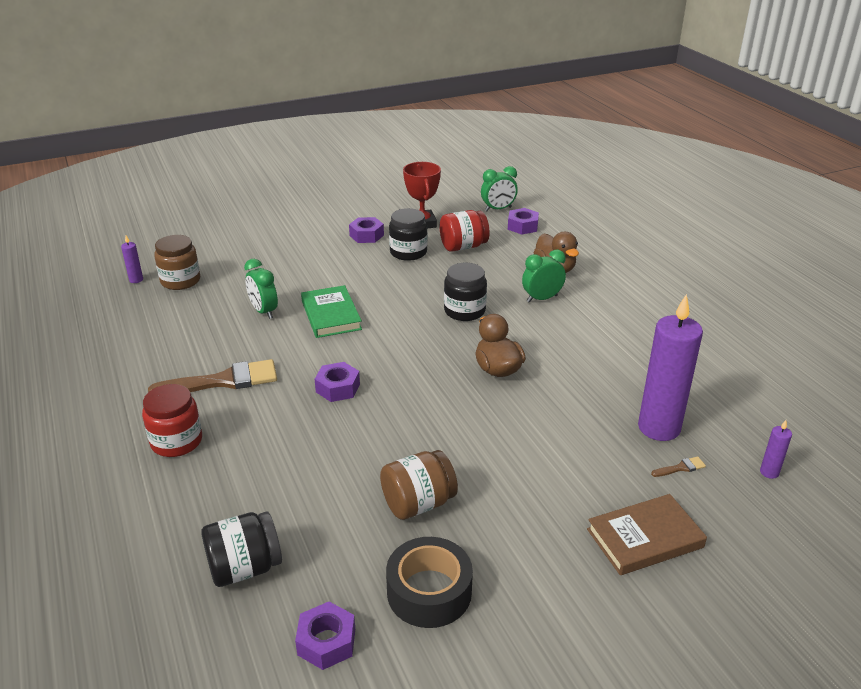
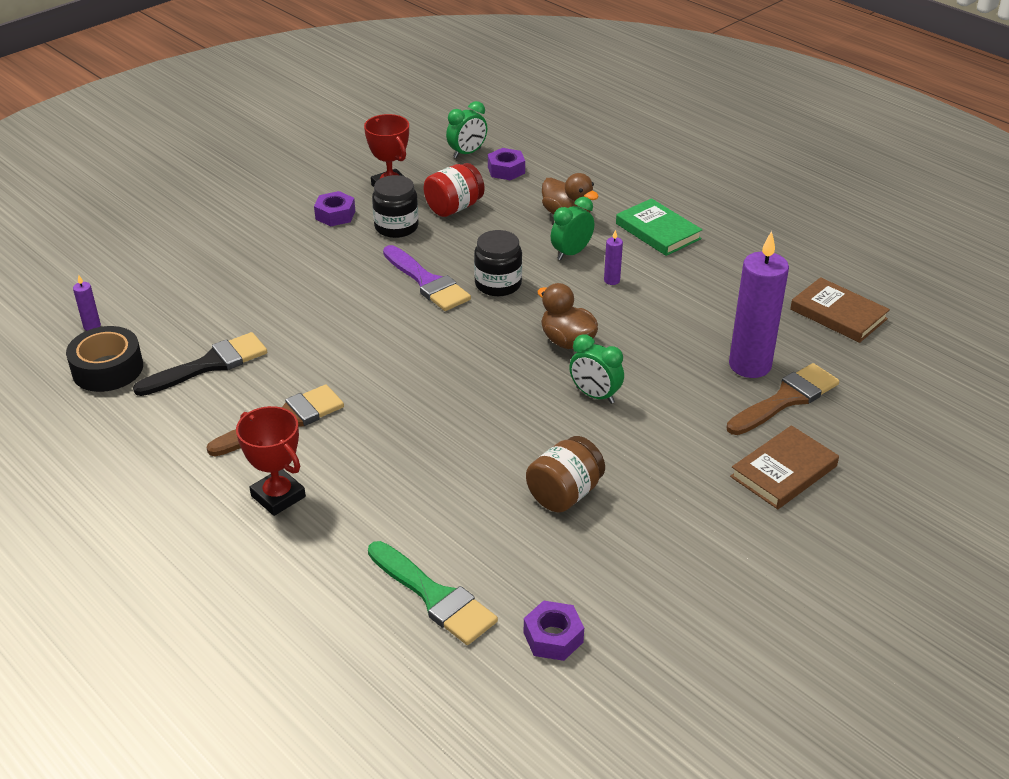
camera: 20 degrees left, 5 degrees up
red jar [142,384,202,457] -> red trophy [236,406,306,516]
brown jar [154,235,200,290] -> none
black jar [201,511,282,587] -> green brush [368,541,498,645]
green clock [244,259,278,319] -> green clock moved to [569,334,624,404]
green book [301,285,362,338] -> green book moved to [616,198,702,256]
purple nut [315,362,360,402] -> none
black tape [386,537,473,628] -> black tape moved to [66,326,143,392]
brown brush [651,456,706,477] -> brown brush [727,363,839,435], size x2.49
purple candle [760,420,792,479] -> purple candle moved to [604,230,623,285]
none -> black brush [133,332,267,396]
none -> purple brush [383,245,471,311]
none -> brown book [790,277,890,343]

